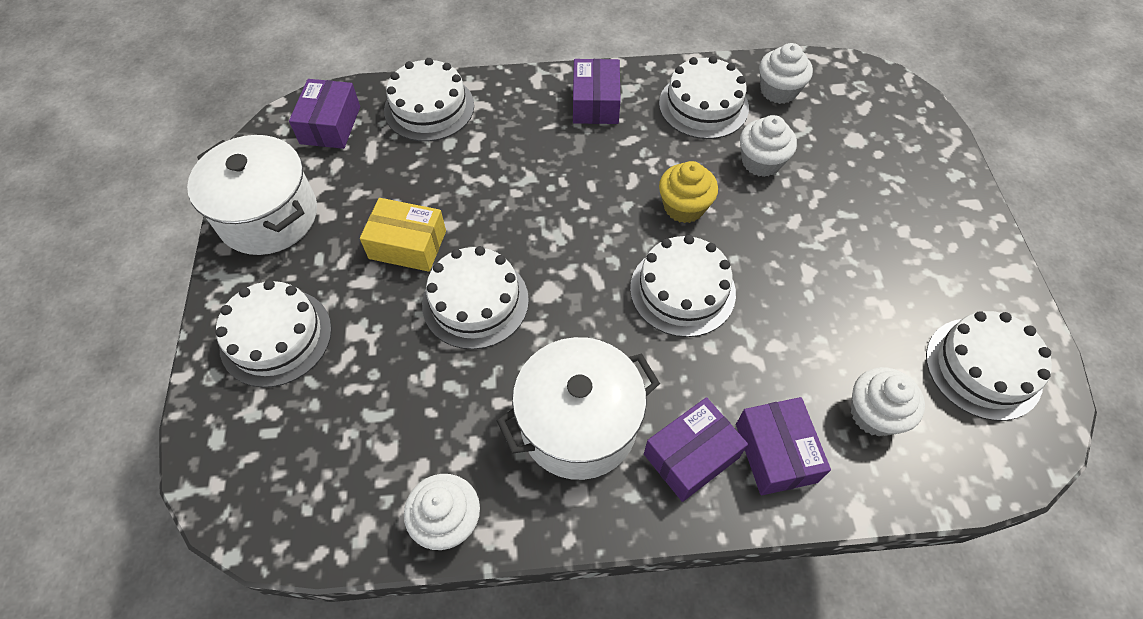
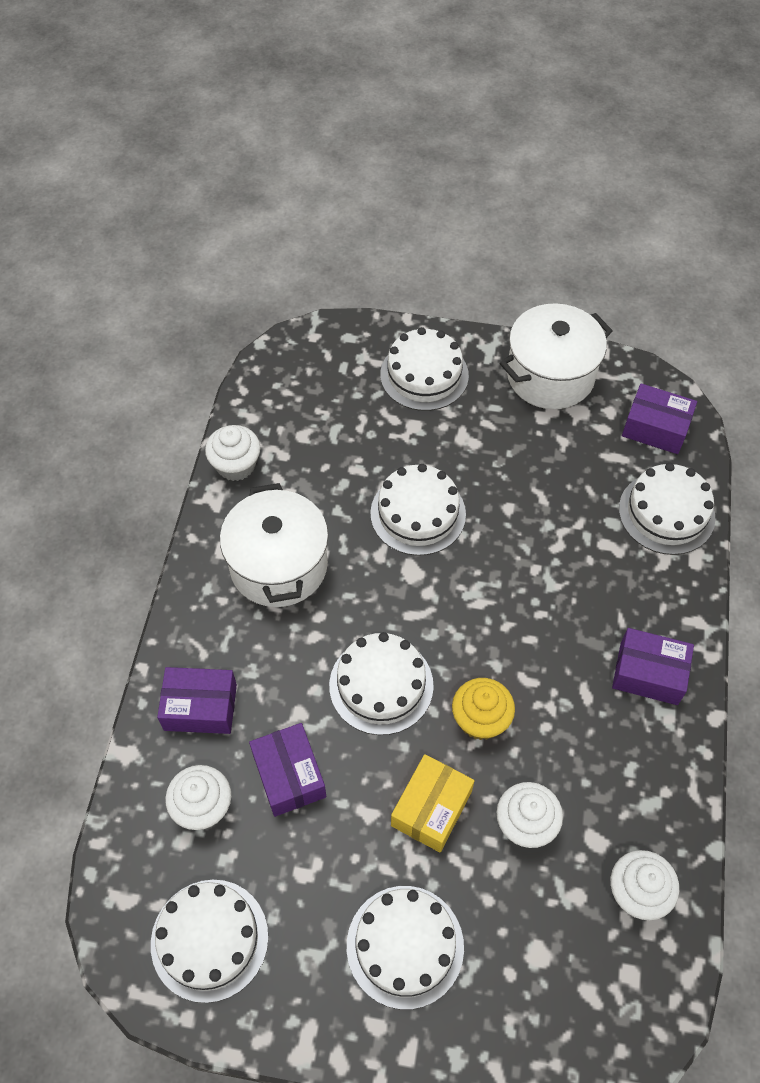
camera: 105 degrees right, 0 degrees up
yellow box [360,198,446,272] -> yellow box moved to [391,754,475,852]
purple box [644,397,748,502] -> purple box moved to [249,723,326,817]
white cake [659,56,749,139] -> white cake moved to [347,886,464,1010]

